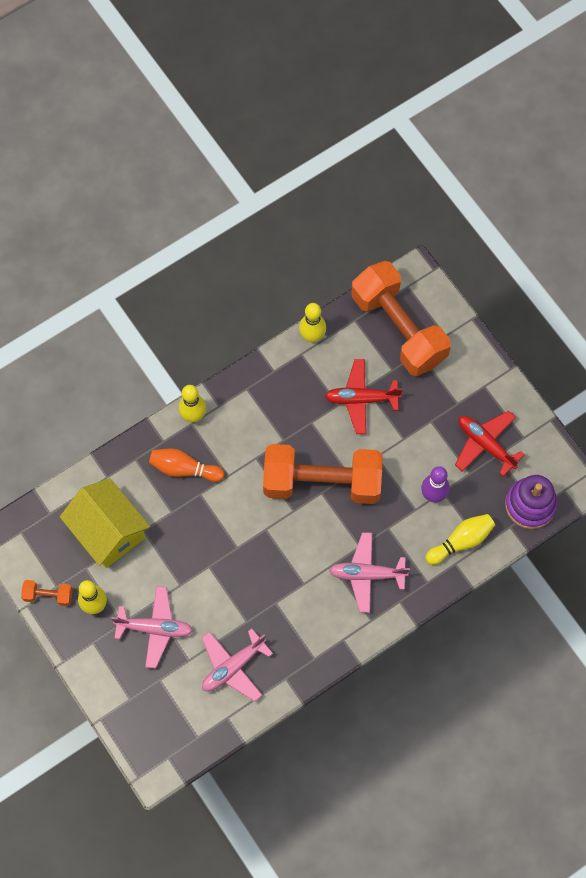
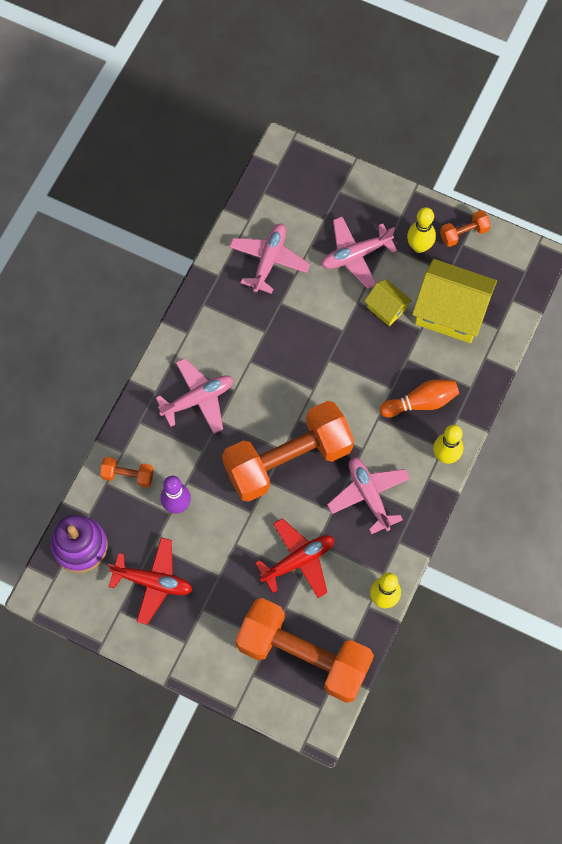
camera: 150 degrees right, 0 degrees up
yellow bowling pin [425,514,495,565] -> orange dumbbell [100,457,154,488]
none -> pink plane [327,457,410,534]
none -> yellow house [364,279,412,326]

